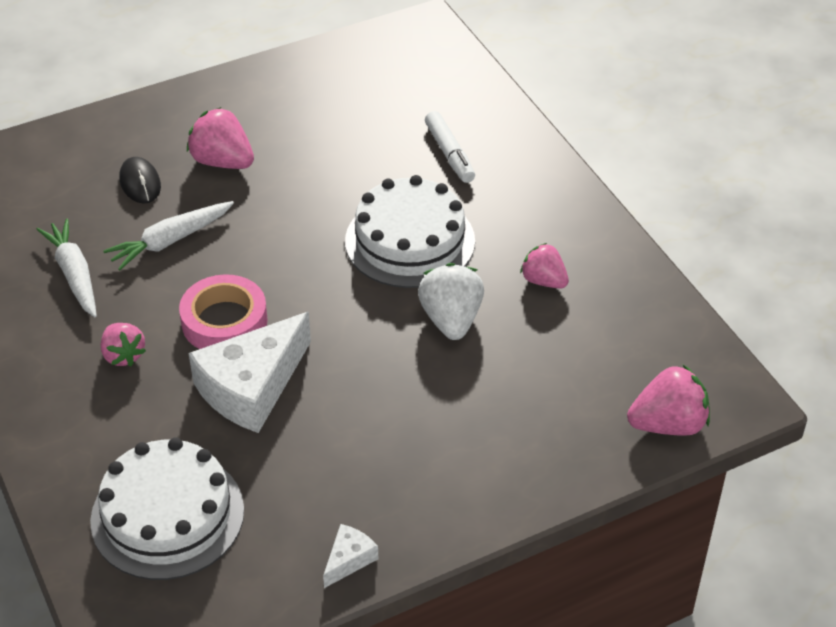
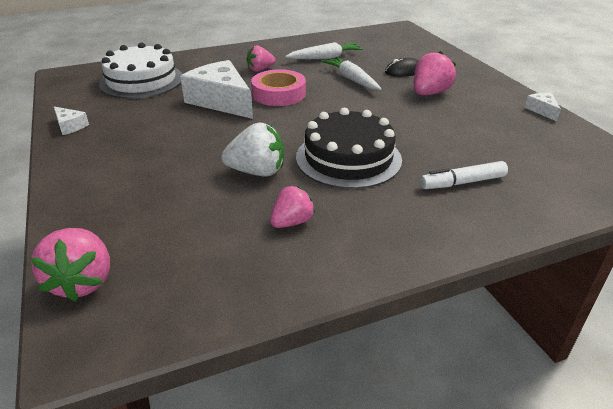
camera: 95 degrees right, 10 degrees down
white cake [345,175,475,288] -> black cake [296,108,402,189]
none -> white cheese [524,93,561,121]

